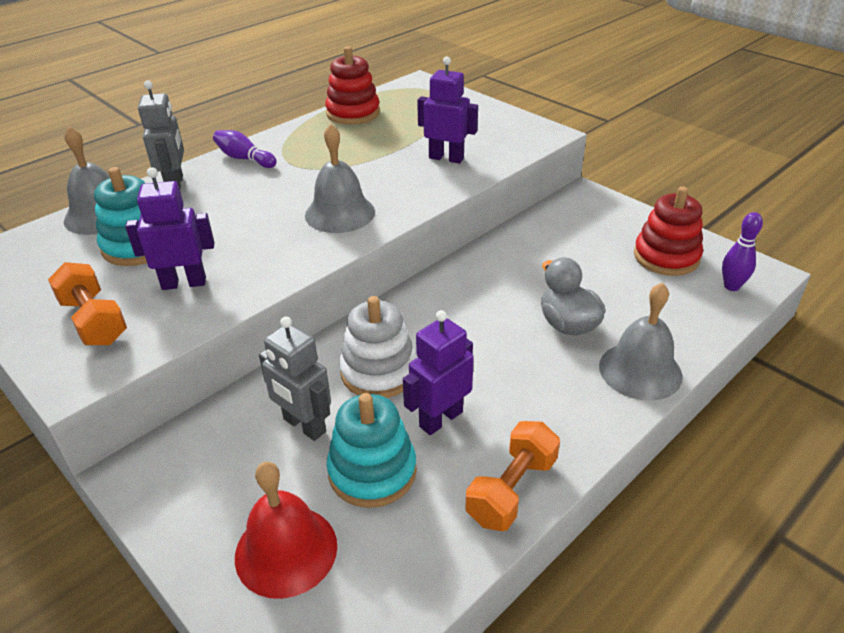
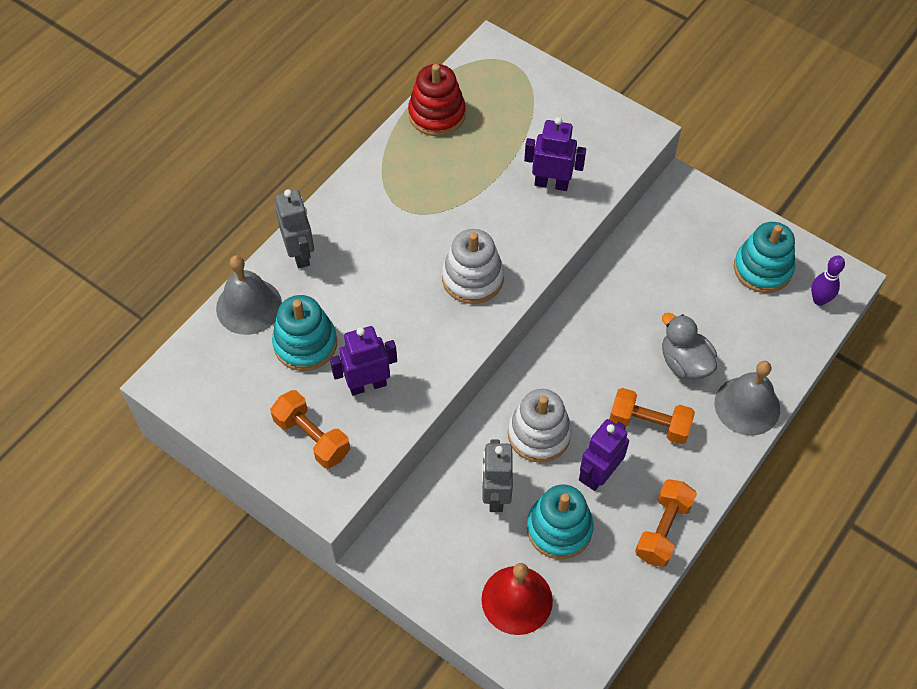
camera: 10 degrees left, 20 degrees up
purple bowling pin [213,130,276,168] -> none
grey robot [259,317,331,441] -> grey robot turned 60 degrees clockwise [482,439,513,512]
grey bell [305,124,375,233] -> white stacking toy [442,229,504,304]
red stacking toy [634,186,703,276] -> turquoise stacking toy [734,222,795,293]
none -> orange dumbbell [609,388,695,444]

